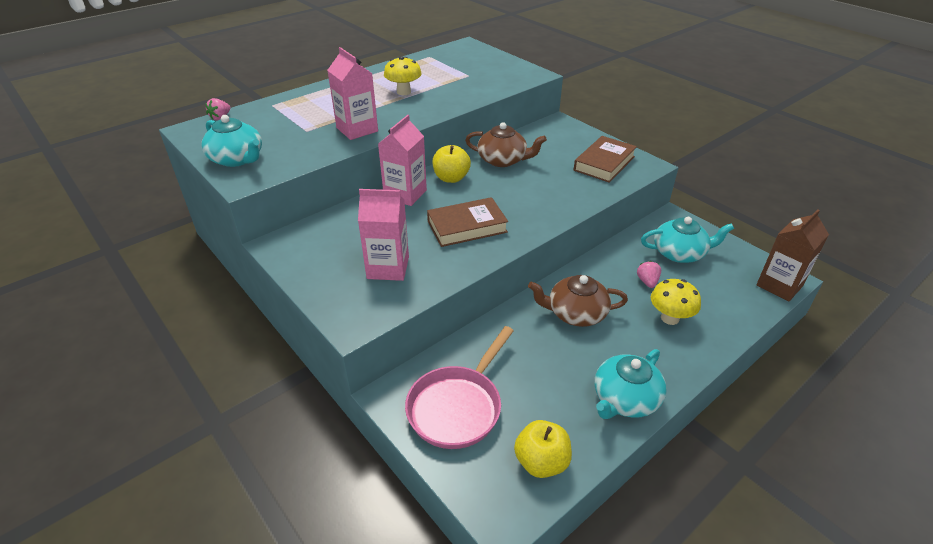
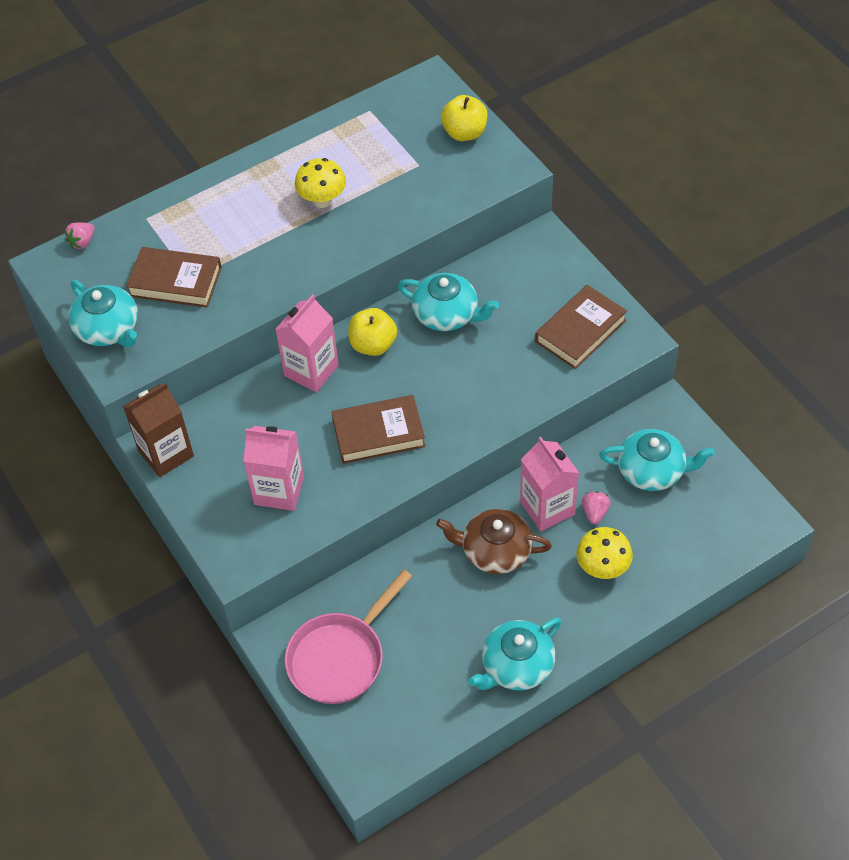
camera: 10 degrees right, 15 degrees up
pink carton [327,47,378,140] -> pink carton moved to [520,437,579,531]
brown teapot [465,122,547,167] -> turquoise teapot [398,273,499,331]
yellow apple [514,420,572,478] -> yellow apple moved to [441,95,487,141]
brown carton [756,209,829,301] -> brown carton moved to [123,383,194,477]
none -> brown book [126,247,222,308]

